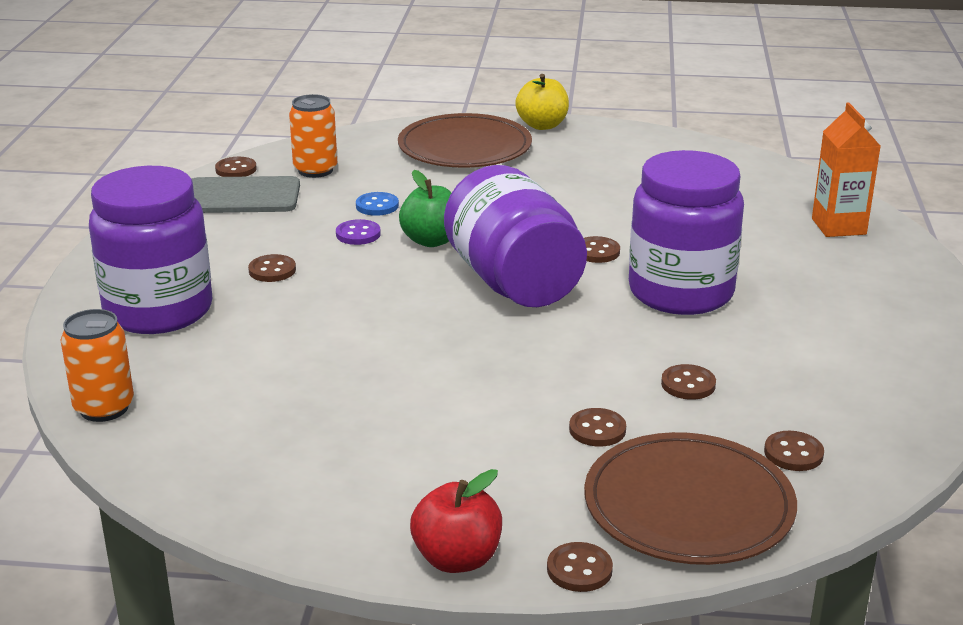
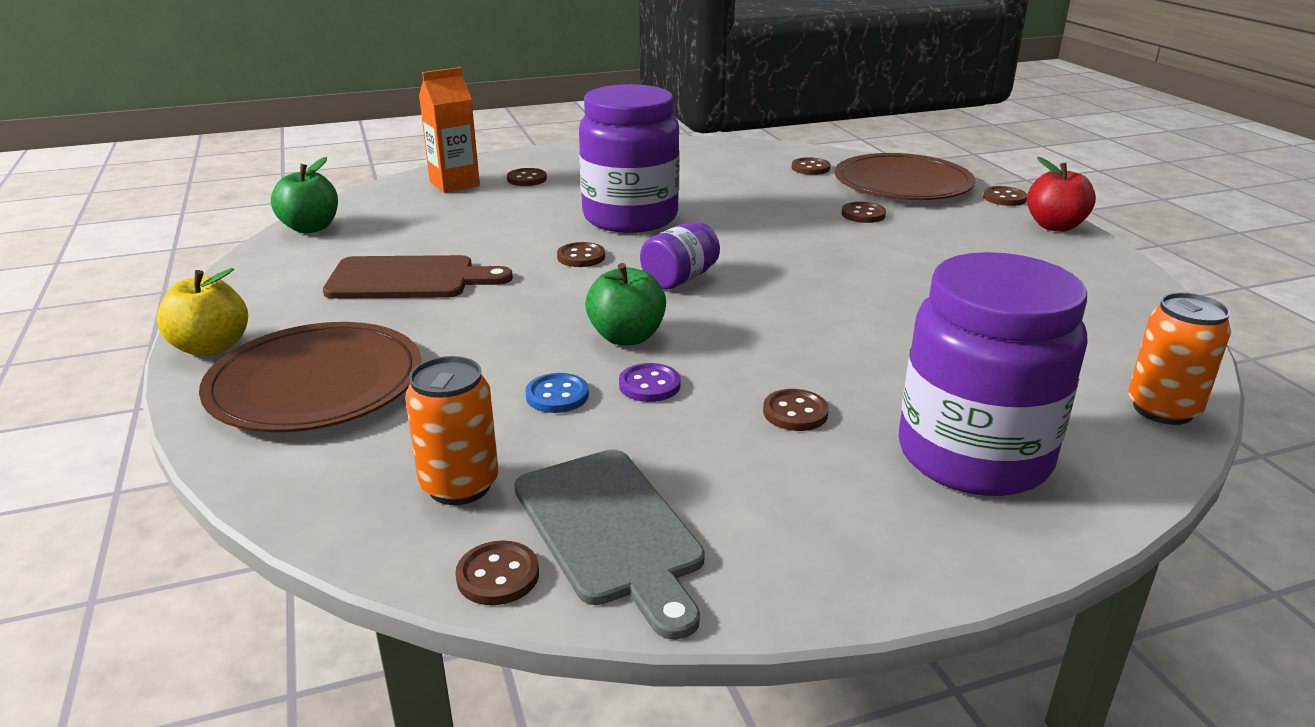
camera: 115 degrees left, 0 degrees up
purple jar [444,165,587,307] -> purple jar [640,222,720,289], size x0.49
brown button [661,364,716,400] -> brown button moved to [507,168,547,186]
none -> green apple [271,157,338,233]
none -> brown cutting board [323,255,513,299]

